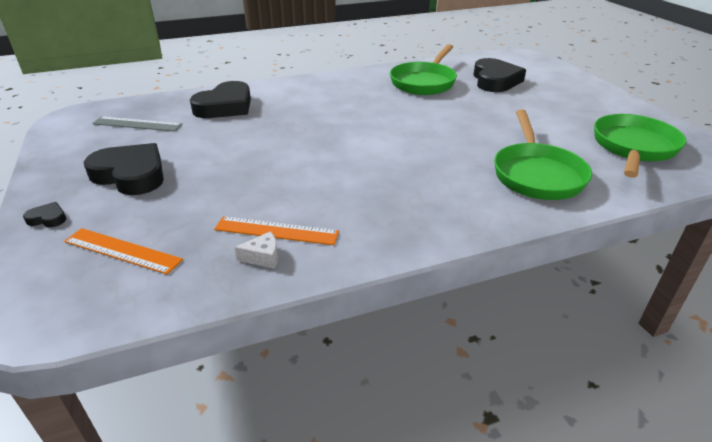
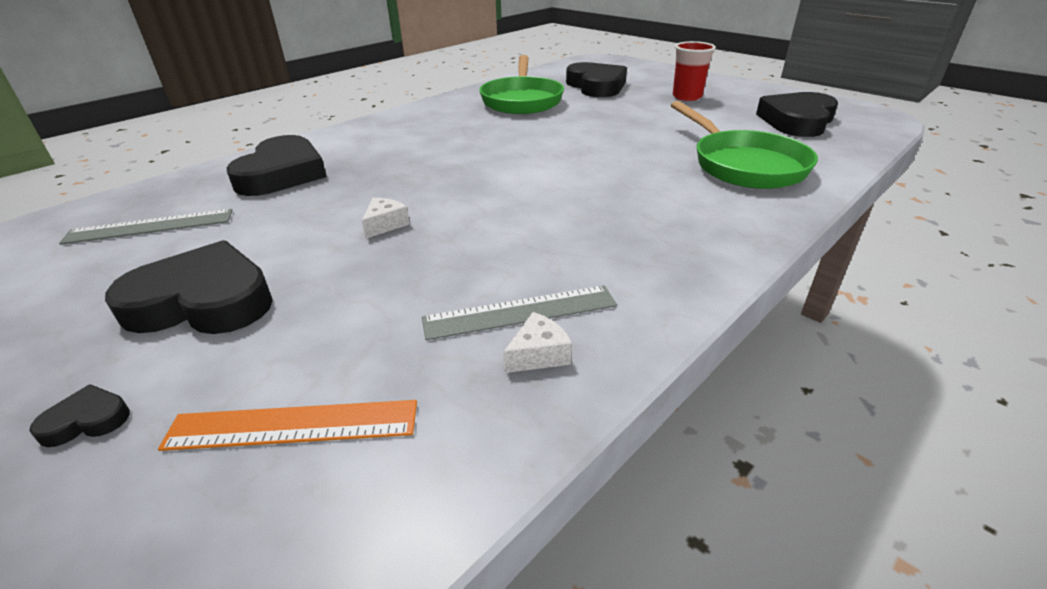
camera: 25 degrees left, 0 degrees up
orange ruler [214,216,339,245] -> grey ruler [422,285,617,340]
green pan [594,114,687,178] -> black heart [756,92,838,137]
none -> white cheese [362,198,410,238]
none -> red cup [672,41,716,101]

